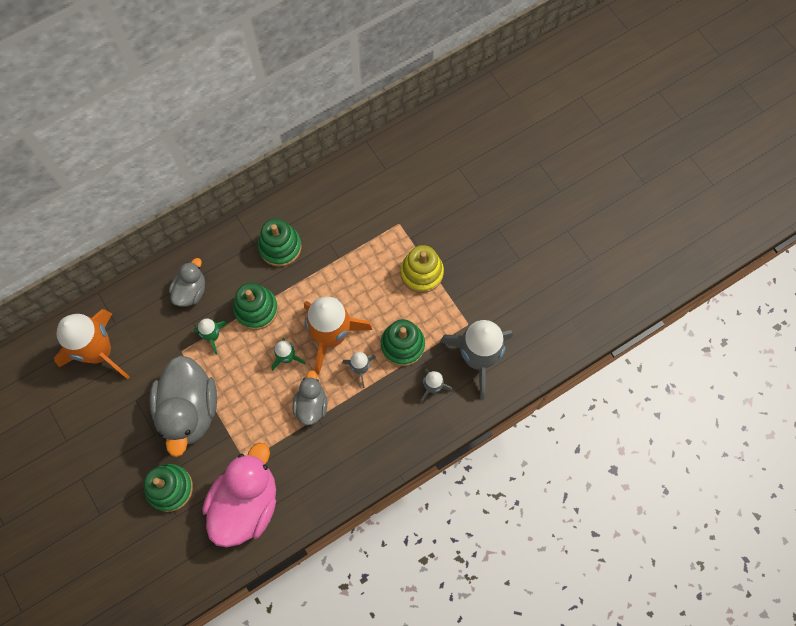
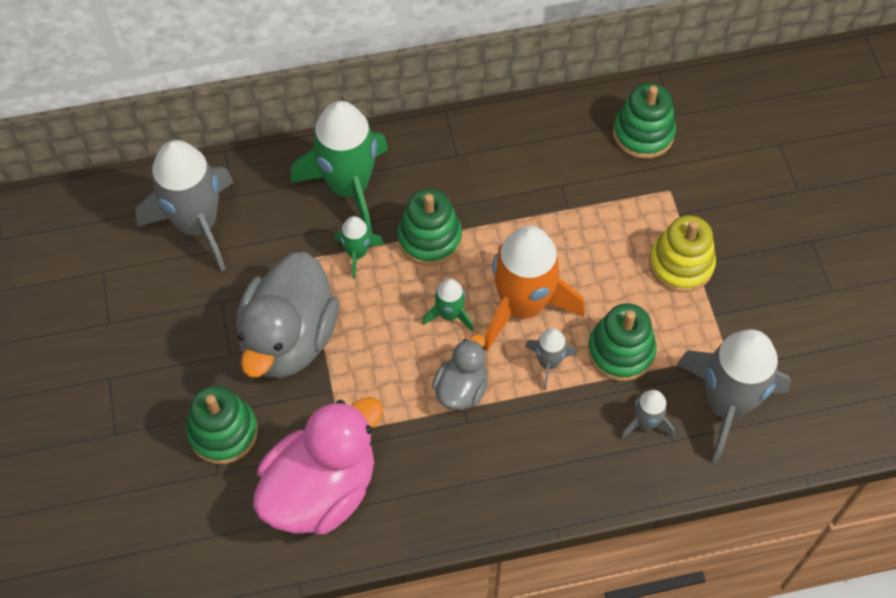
camera: 20 degrees right, 10 degrees down
orange rocket [54,309,130,379] -> grey rocket [135,140,233,272]
grey duck [169,258,205,307] -> green rocket [291,101,388,233]
green stacking toy [258,218,302,267] -> green stacking toy moved to [613,83,676,159]

